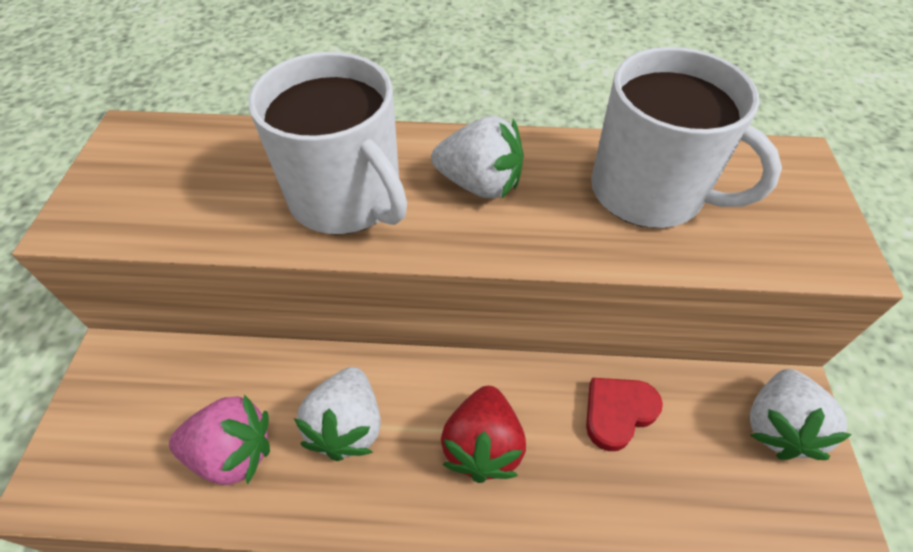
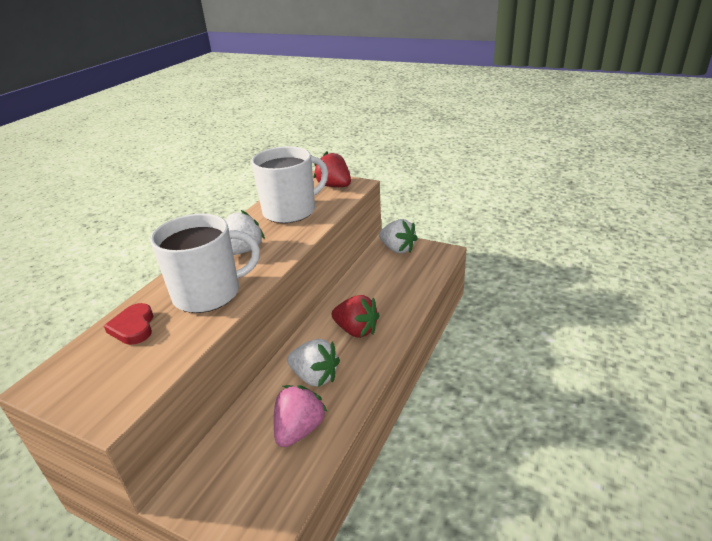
camera: 65 degrees left, 20 degrees down
red heart [586,378,663,451] -> red heart moved to [104,303,153,345]
none -> red strawberry [313,151,351,187]

